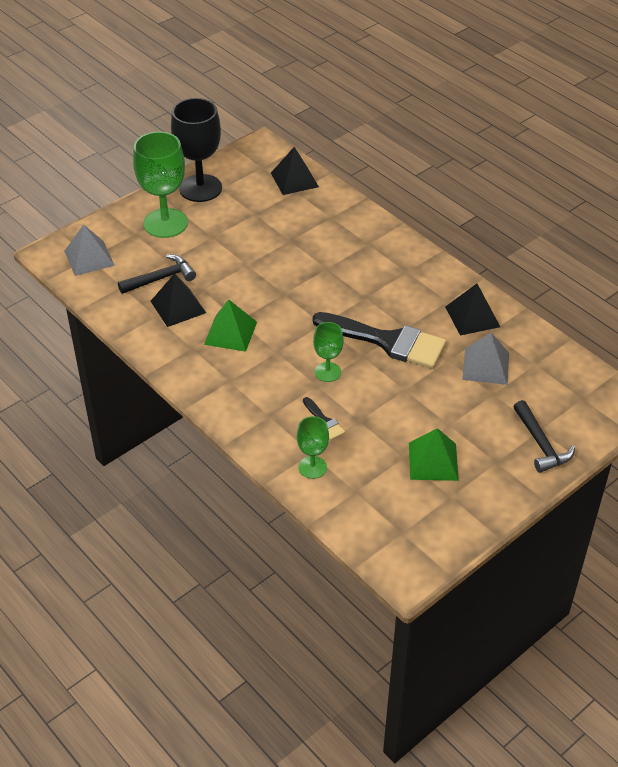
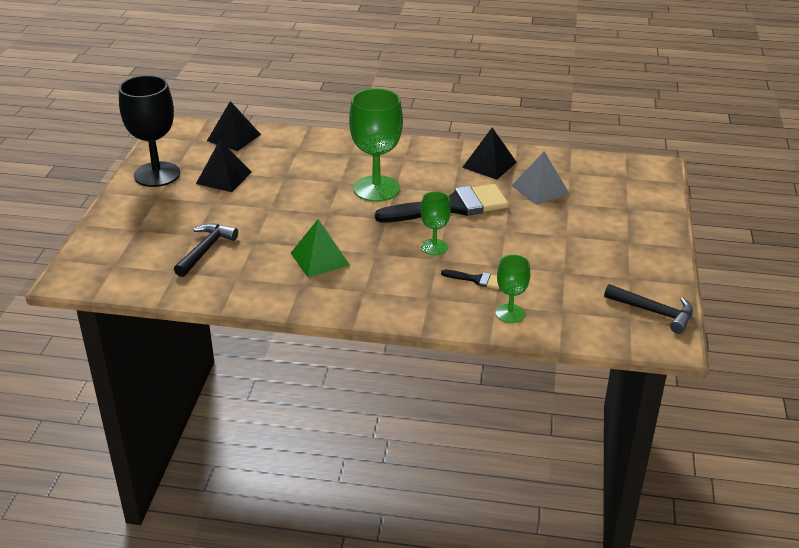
camera: 40 degrees left, 10 degrees down
grey pyramid [64,224,115,276] -> none
green goblet [133,132,188,238] -> green goblet moved to [349,88,403,202]
black pyramid [150,273,206,327] -> black pyramid moved to [196,140,252,192]
green pyramid [409,428,459,481] -> none
black hammer [514,400,575,473] -> black hammer moved to [604,284,693,334]

